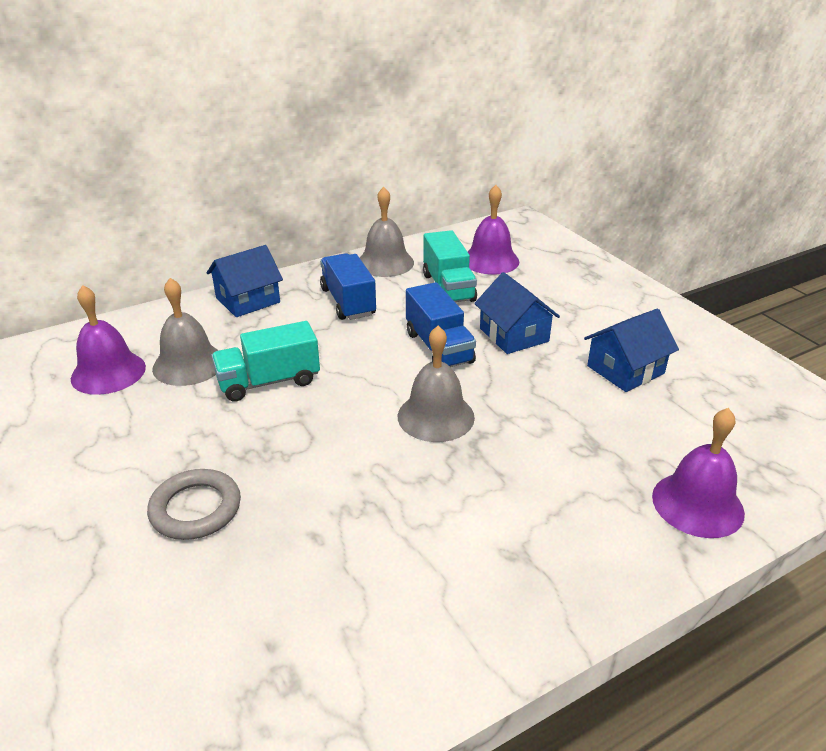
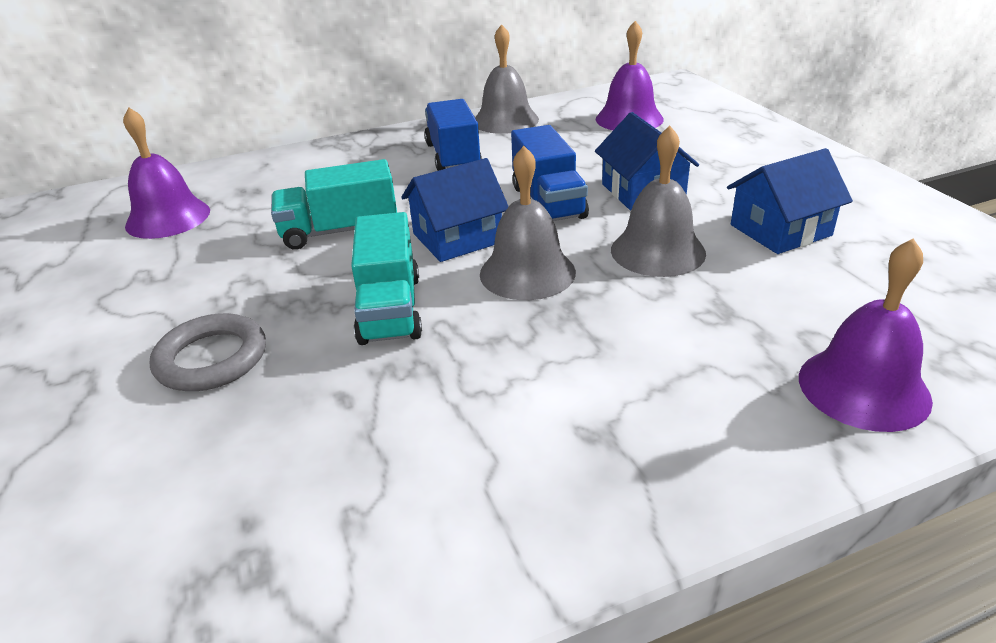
camera: 10 degrees right, 0 degrees up
grey bell [152,278,219,386] -> grey bell moved to [611,126,706,277]
blue house [206,245,283,317] -> blue house moved to [401,158,509,262]
turquoise truck [423,230,477,302] -> turquoise truck moved to [351,212,422,345]

